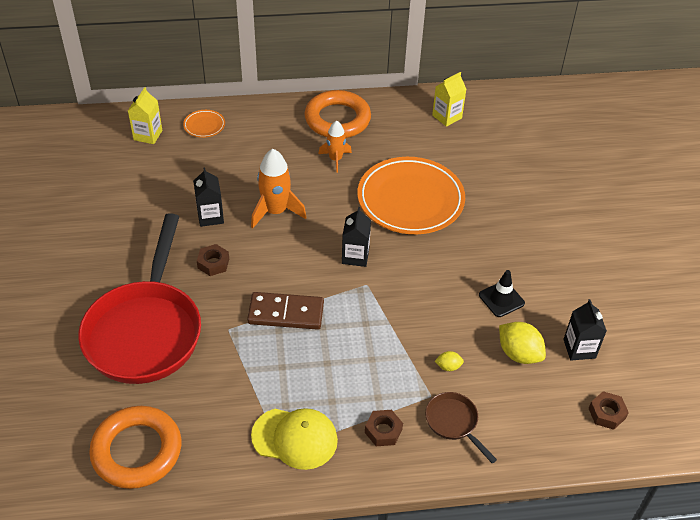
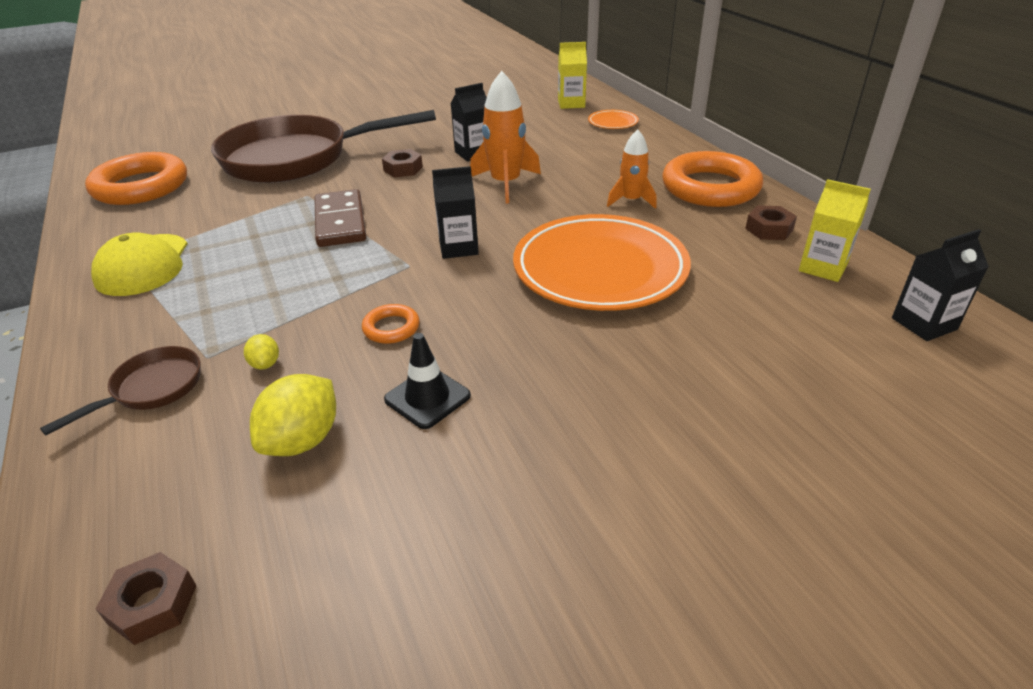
camera: 75 degrees right, 10 degrees down
red pan [78,213,201,384] -> brown pan [211,110,436,183]
brown nut [365,410,403,446] -> brown nut moved to [745,205,797,240]
black carton [563,299,607,361] -> black carton moved to [892,229,989,341]
none -> orange ring [362,304,420,344]

